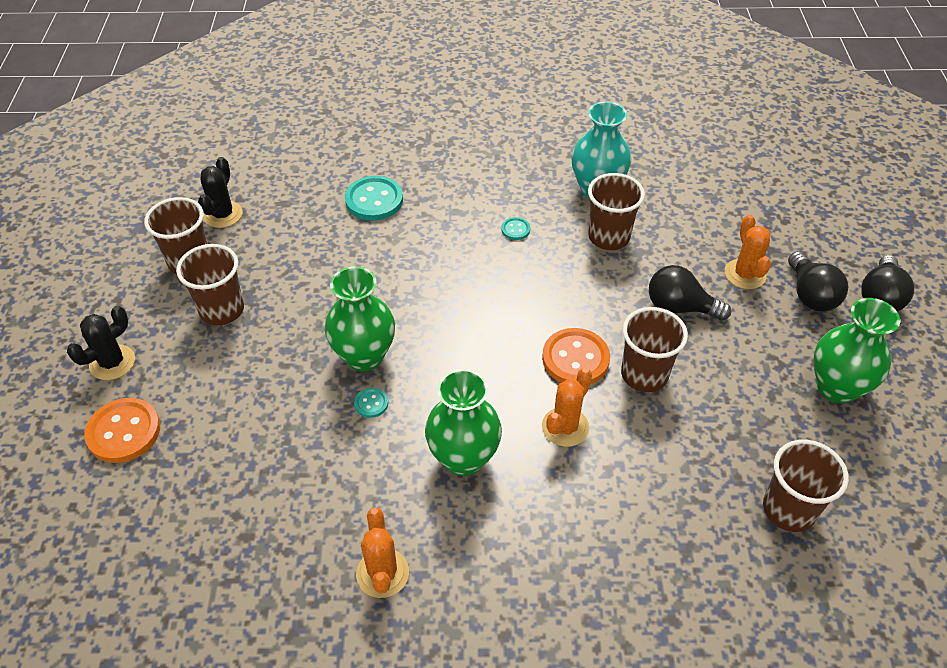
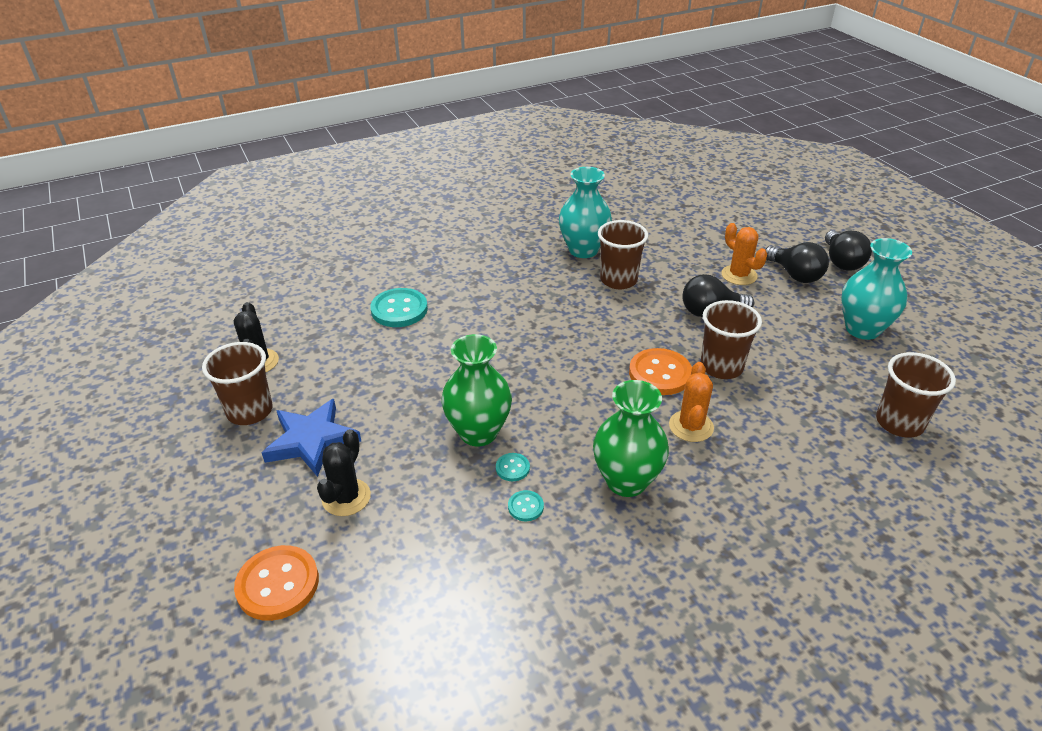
camera: 25 degrees left, 10 degrees down
black cactus [67,306,135,380] -> black cactus moved to [317,429,371,516]
brown cup [176,244,244,325] -> blue star [262,399,361,477]
orange cactus [356,508,409,598] -> none
turquoise button [501,217,530,240] -> turquoise button moved to [508,490,544,521]
green vase [814,298,900,404] -> turquoise vase [841,238,912,340]

